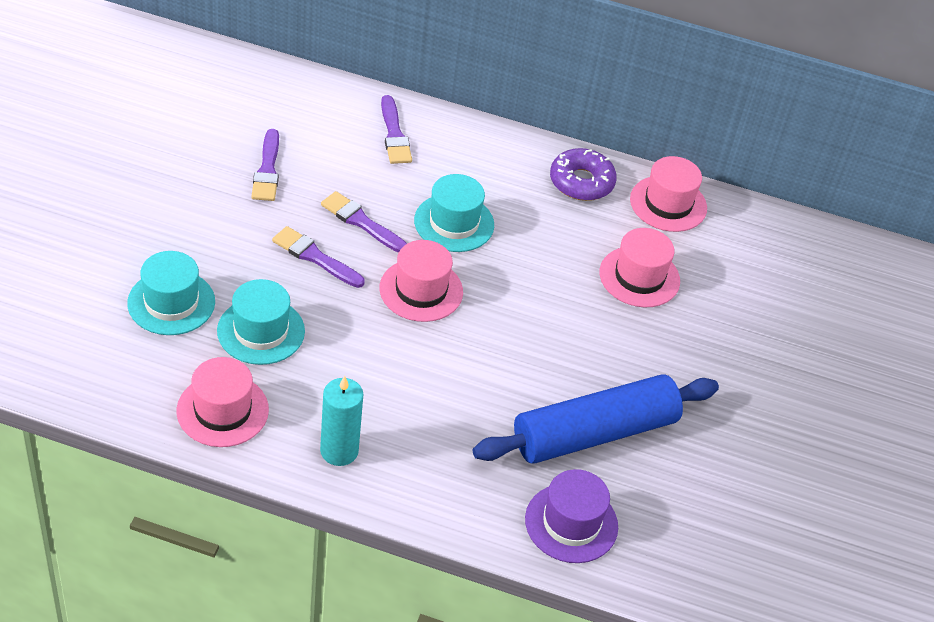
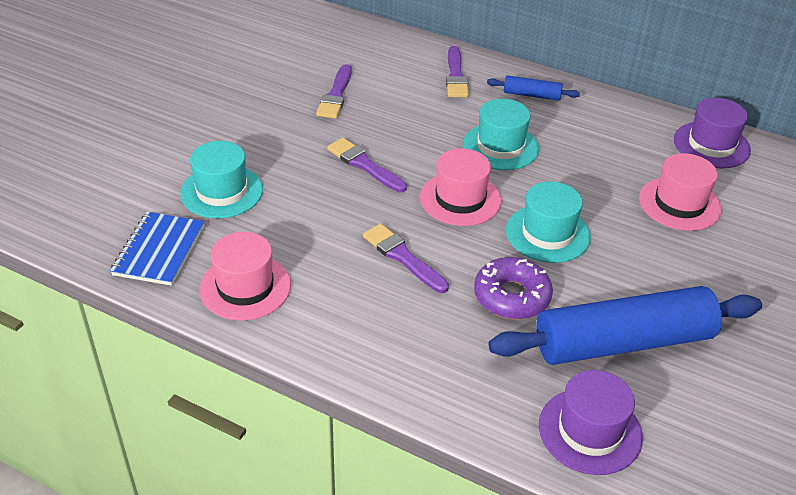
camera: 15 degrees right, 5 degrees down
turquoise hat [217,279,305,365] -> turquoise hat moved to [506,182,591,263]
turquoise candle [320,376,364,466] -> none
purple brush [321,191,407,253] -> purple brush moved to [363,224,449,293]
purple donut [550,148,617,201] -> purple donut moved to [474,257,553,319]
pink hat [630,156,707,232] -> purple hat [674,98,751,168]
none -> blue notebook [110,212,204,286]
none -> blue rolling pin [487,75,580,101]

